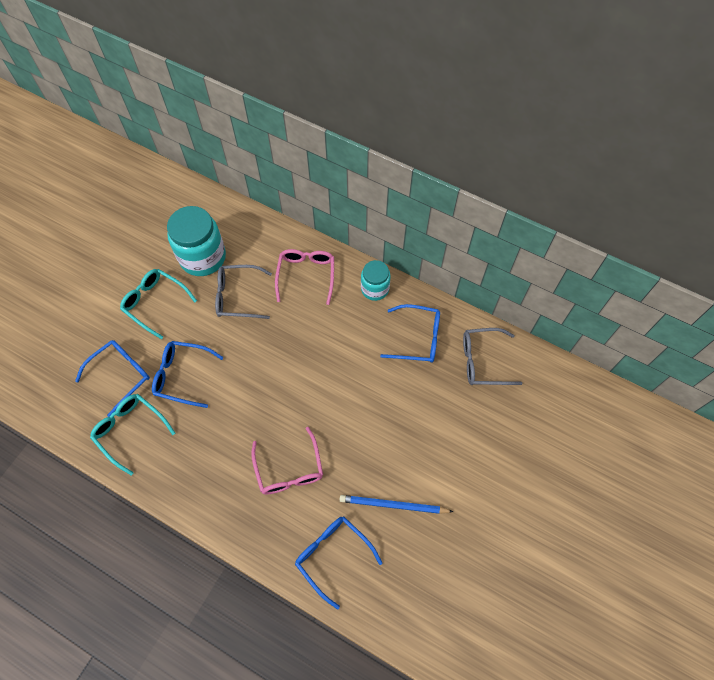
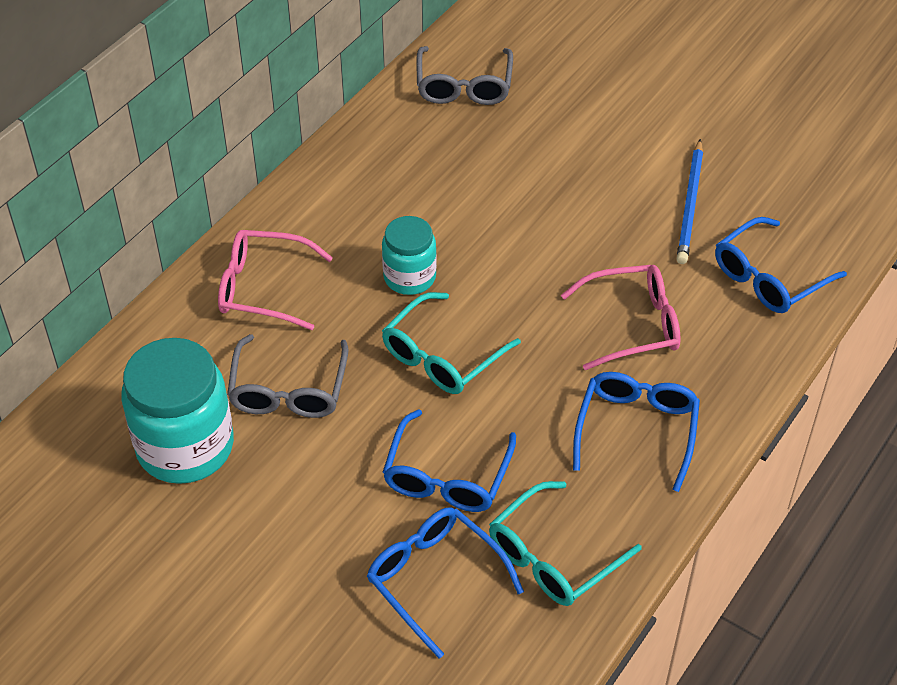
camera: 85 degrees left, 15 degrees down
turquoise glasses [120,269,197,339] -> turquoise glasses moved to [382,292,521,394]
turquoise jar [361,260,390,301] -> turquoise jar moved to [382,216,437,295]
blue glasses [380,304,440,363] -> blue glasses moved to [573,372,700,492]

